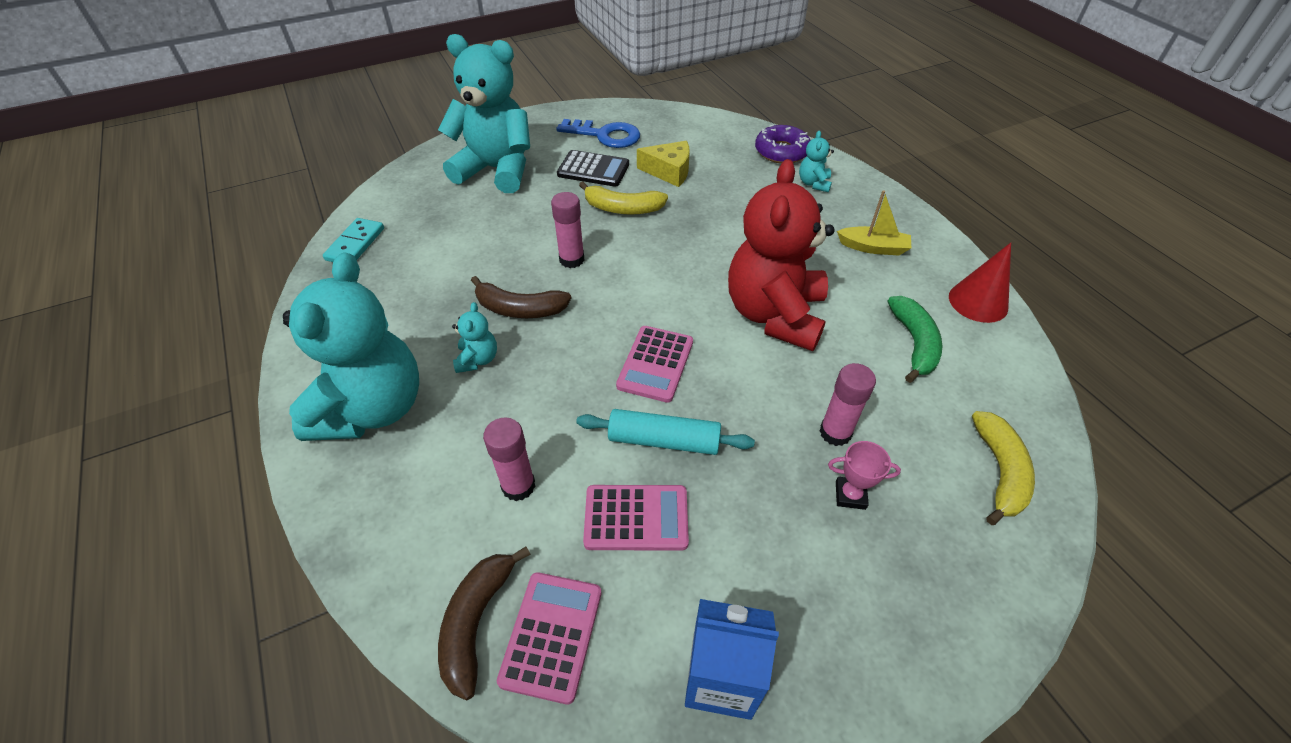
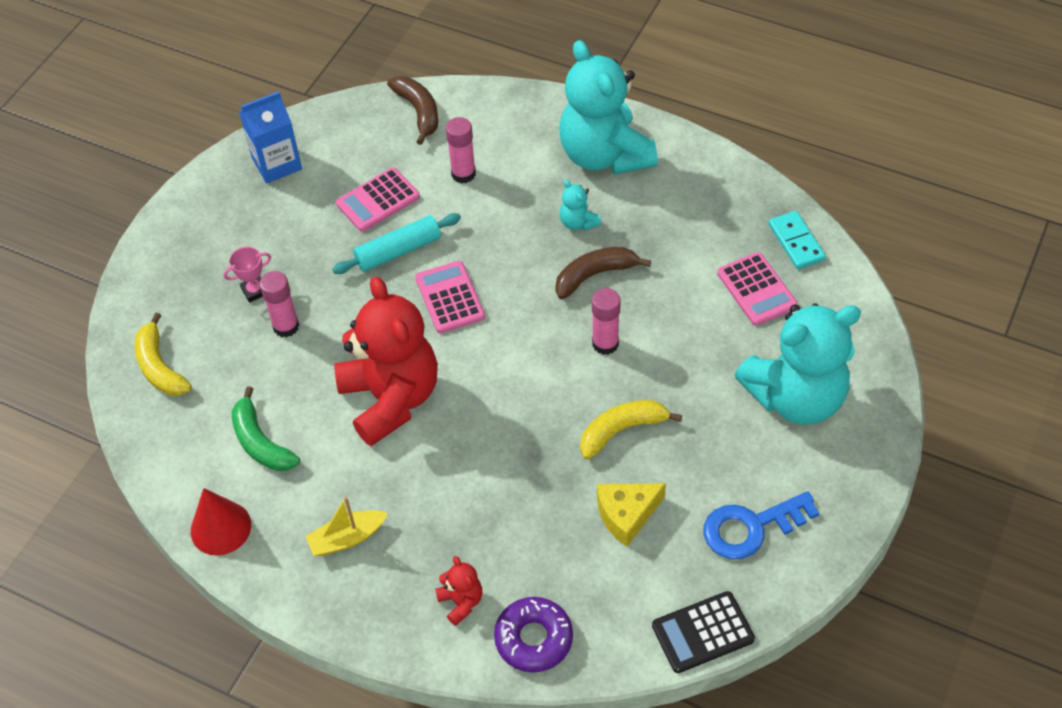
camera: 145 degrees right, 5 degrees up
pink calculator [497,572,601,704] -> pink calculator moved to [717,252,798,326]
black calculator [557,150,629,187] -> black calculator moved to [652,591,755,673]
turquoise teddy bear [799,131,834,192] -> red teddy bear [435,556,483,626]

